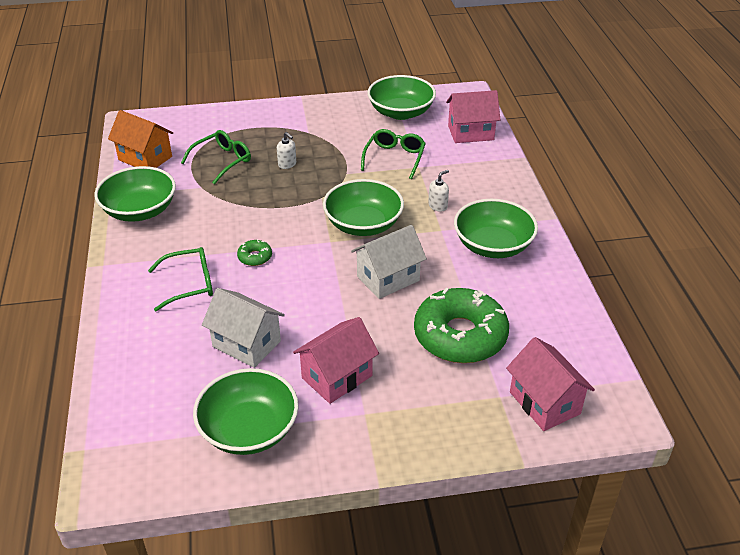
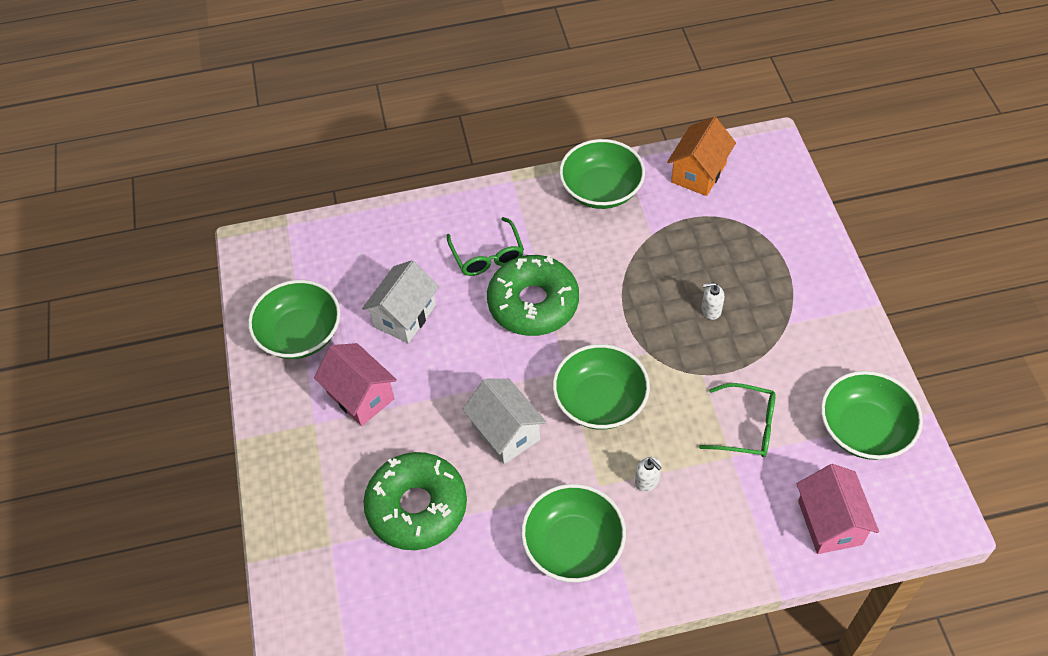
camera: 90 degrees right, 15 degrees up
green glasses [181,130,251,184] -> none
green donut [237,239,272,266] -> green donut [487,255,579,336], size x2.45
white soap dispenser [277,132,296,169] -> white soap dispenser turned 45 degrees clockwise [701,282,724,320]
pink house [506,337,595,431] -> none

